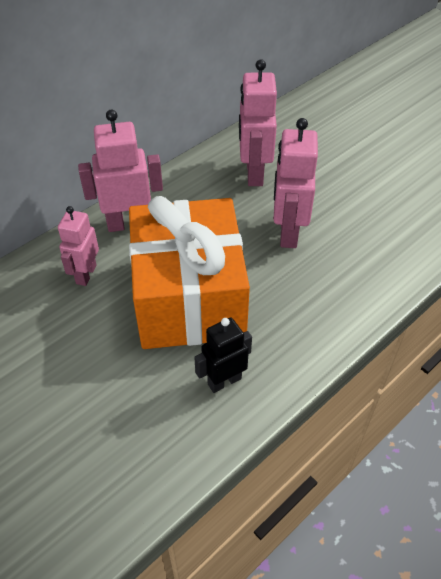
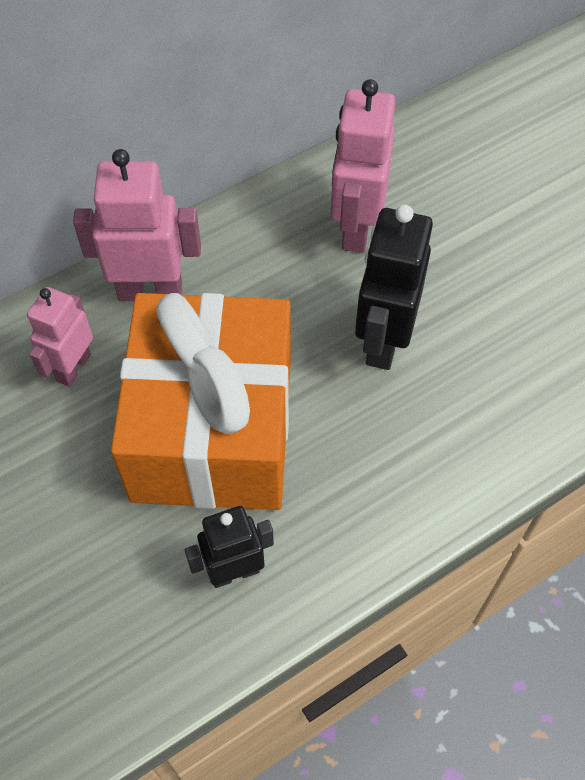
camera: 10 degrees right, 10 degrees up
pink robot [273,118,318,248] -> black robot [355,204,433,370]

